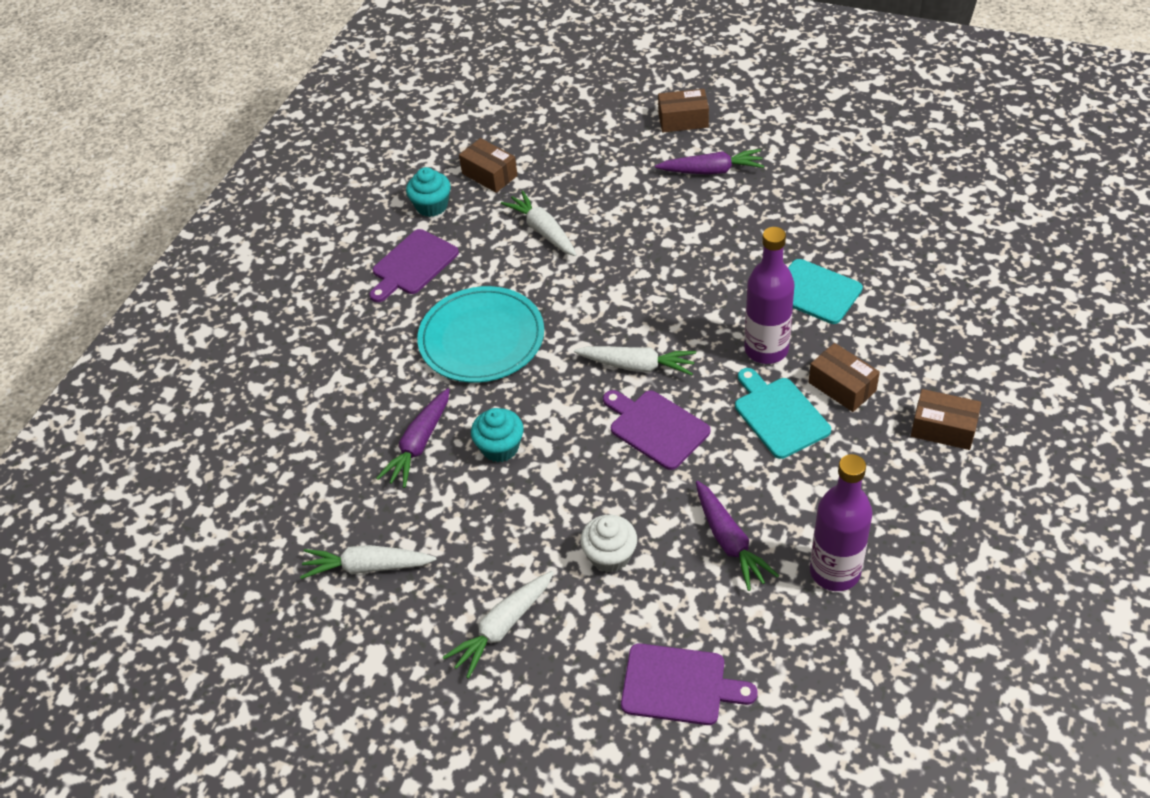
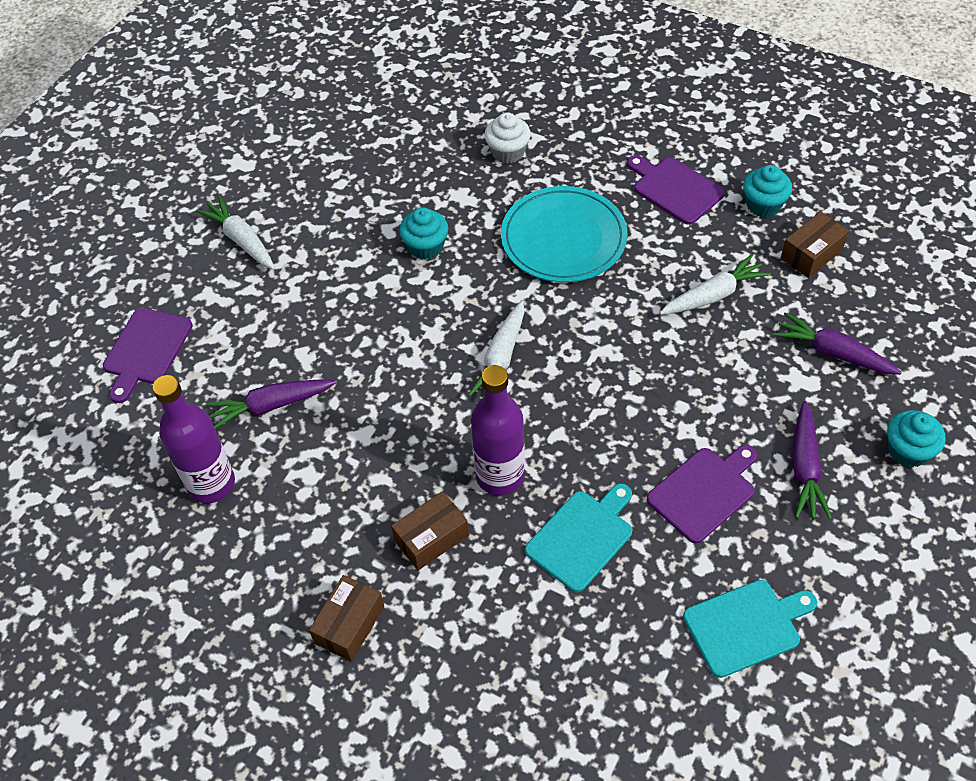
camera: 95 degrees right, 5 degrees up
white carrot [300,545,437,579] -> none
purple carrot [376,388,450,488] -> purple carrot moved to [773,312,902,375]
white cupcake [580,515,637,573] -> white cupcake moved to [484,112,531,164]
purple cutting board [603,390,710,470] -> purple cutting board moved to [647,445,757,543]
brown box [658,89,709,132] -> turquoise cupcake [887,410,946,468]
turquoise cutting board [735,368,831,459] -> turquoise cutting board moved to [683,580,817,678]

